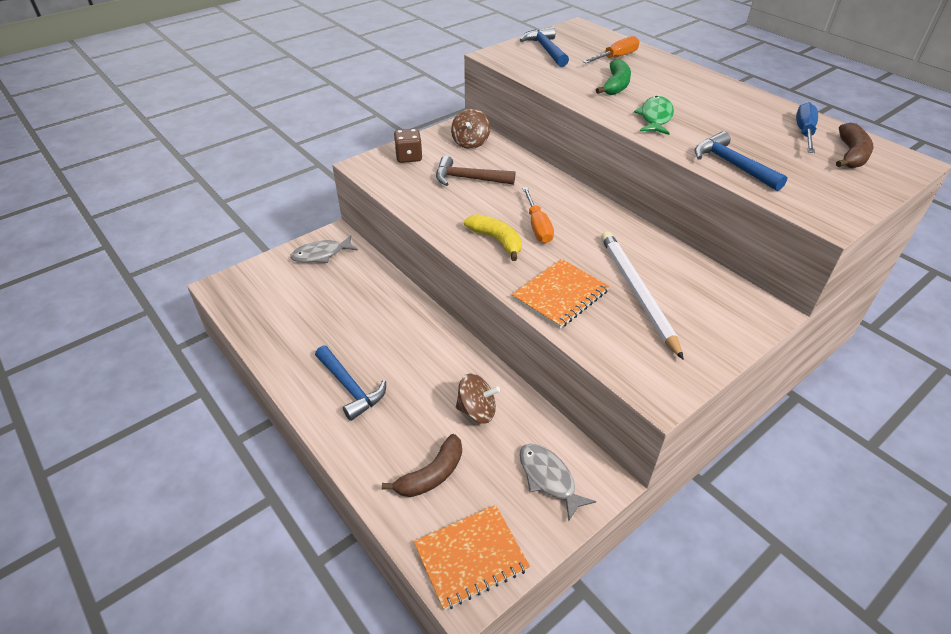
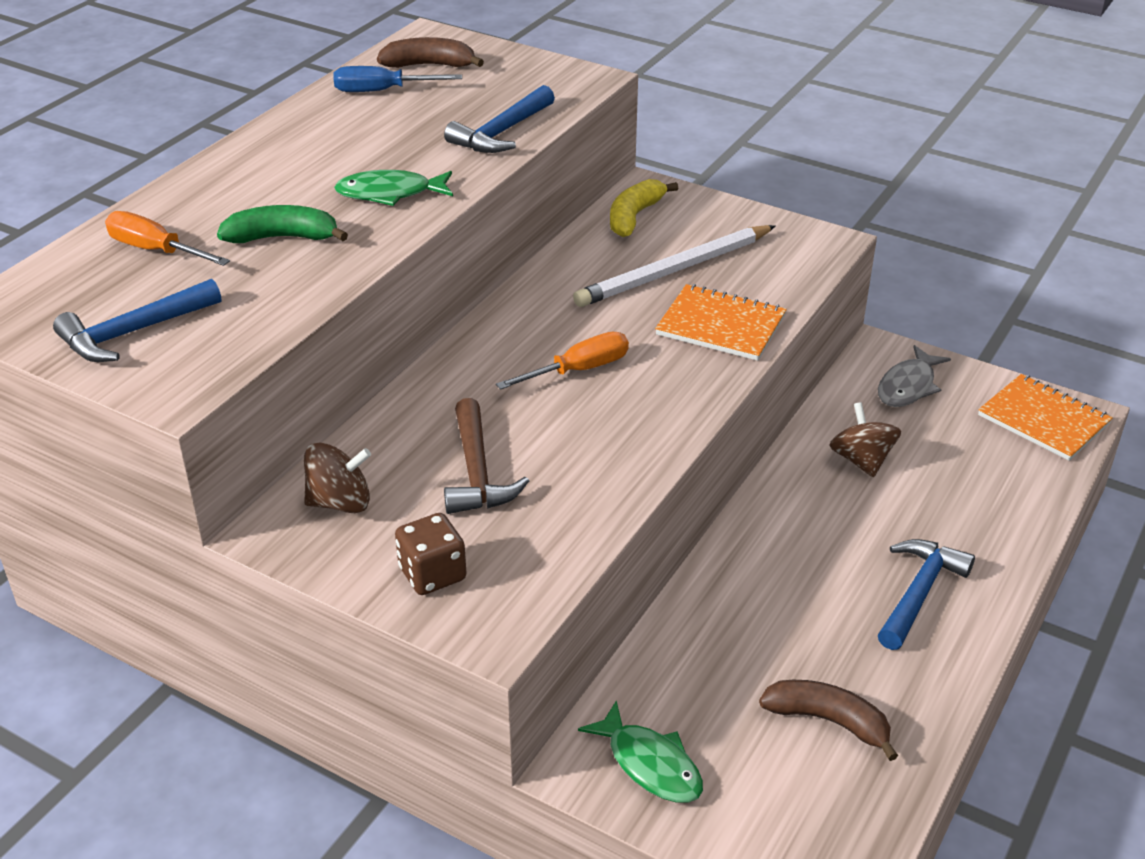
camera: 110 degrees left, 5 degrees down
grey fish [290,235,358,263] -> green fish [578,700,703,803]
brown banana [382,434,462,497] -> brown banana moved to [759,680,898,761]
yellow banana [464,214,522,261] -> yellow banana moved to [610,179,678,237]

